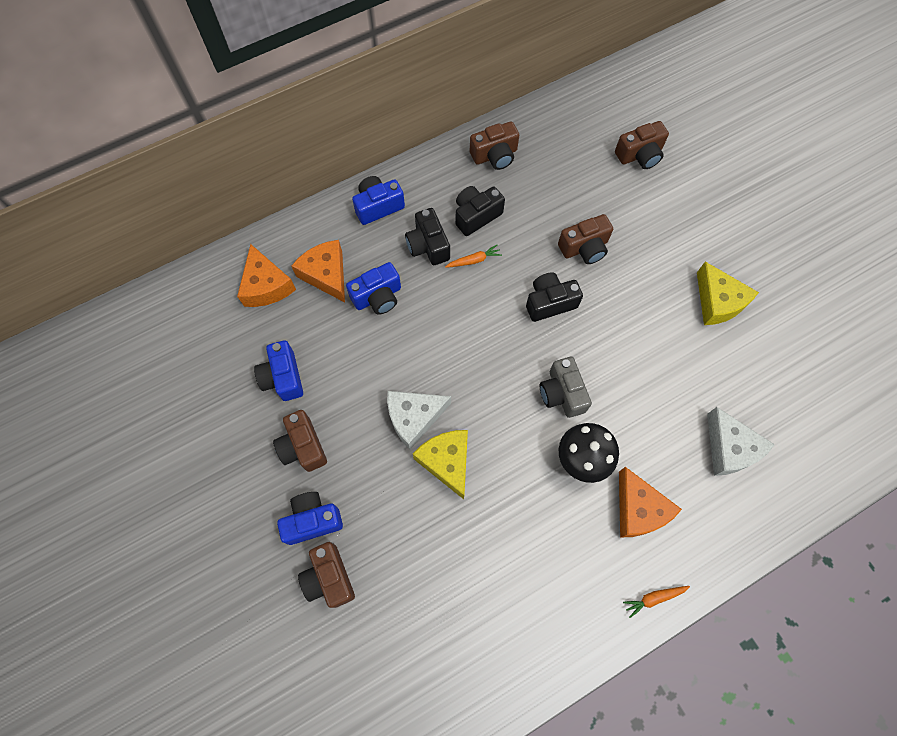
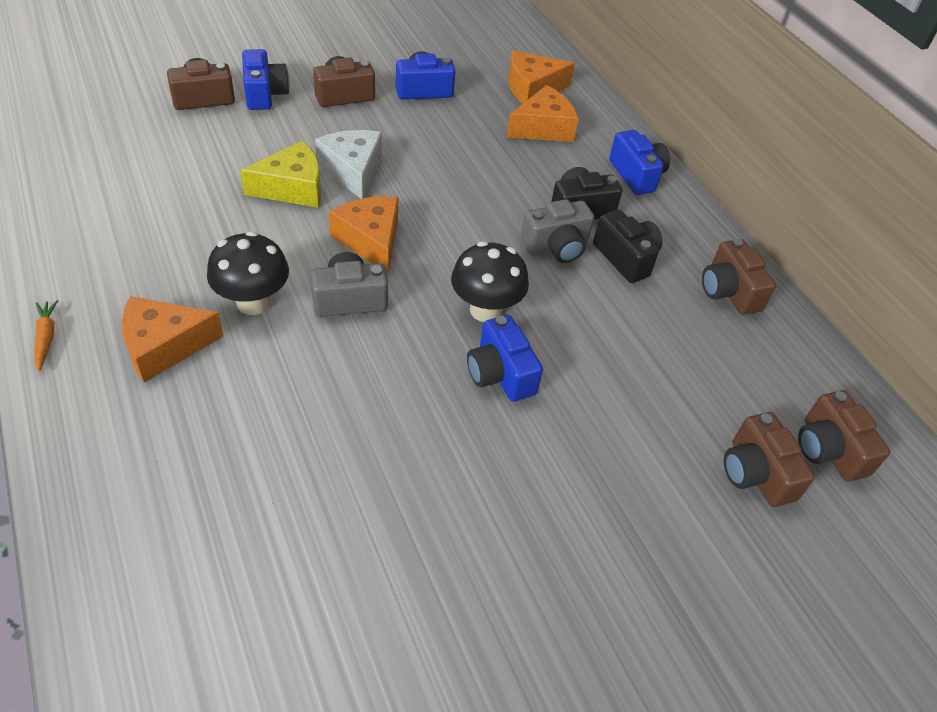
camera: 90 degrees right, 20 degrees down
blue camera [346,262,401,315] -> blue camera moved to [467,315,543,402]
orange carrot [445,245,502,268] -> grey camera [521,199,594,263]
black camera [526,272,583,322] -> black mushroom [451,241,529,322]
brown camera [558,214,613,264] -> brown camera moved to [798,390,890,482]
yellow cheese [697,262,759,325] -> none
white cheese [707,407,775,476] -> none
none -> orange cheese [329,196,398,274]

